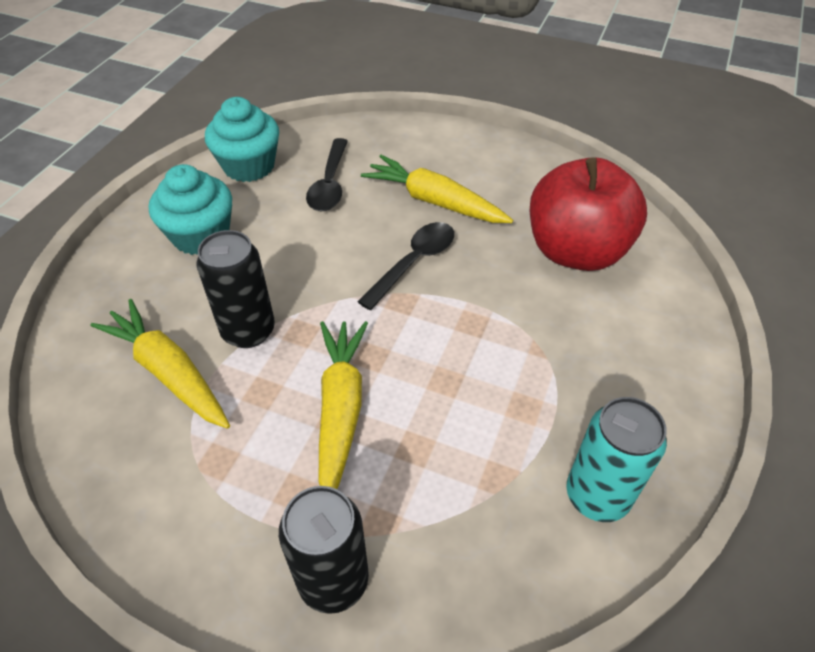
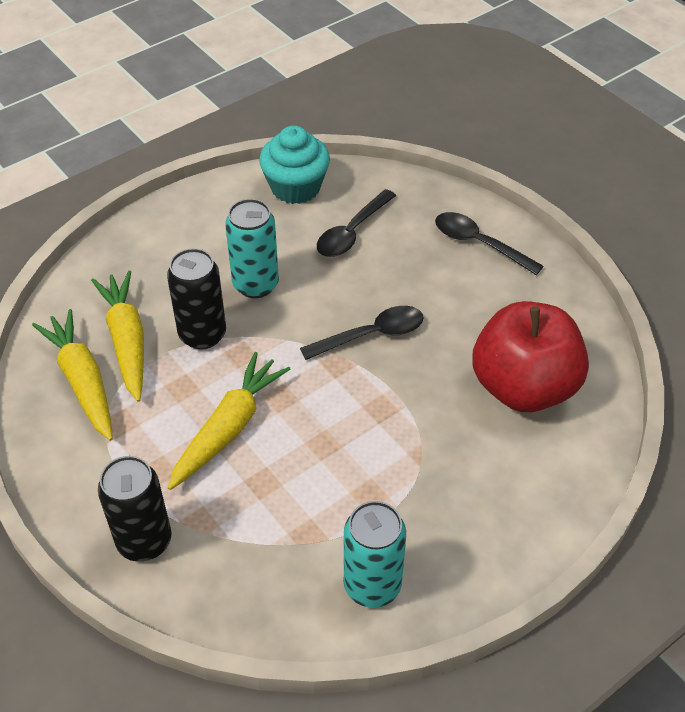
camera: 30 degrees right, 0 degrees up
turquoise cupcake [149,164,232,255] -> none
yellow carrot [361,155,513,223] -> yellow carrot moved to [32,309,113,441]
none -> turquoise can [225,199,279,298]
none -> black spoon [435,212,543,275]

